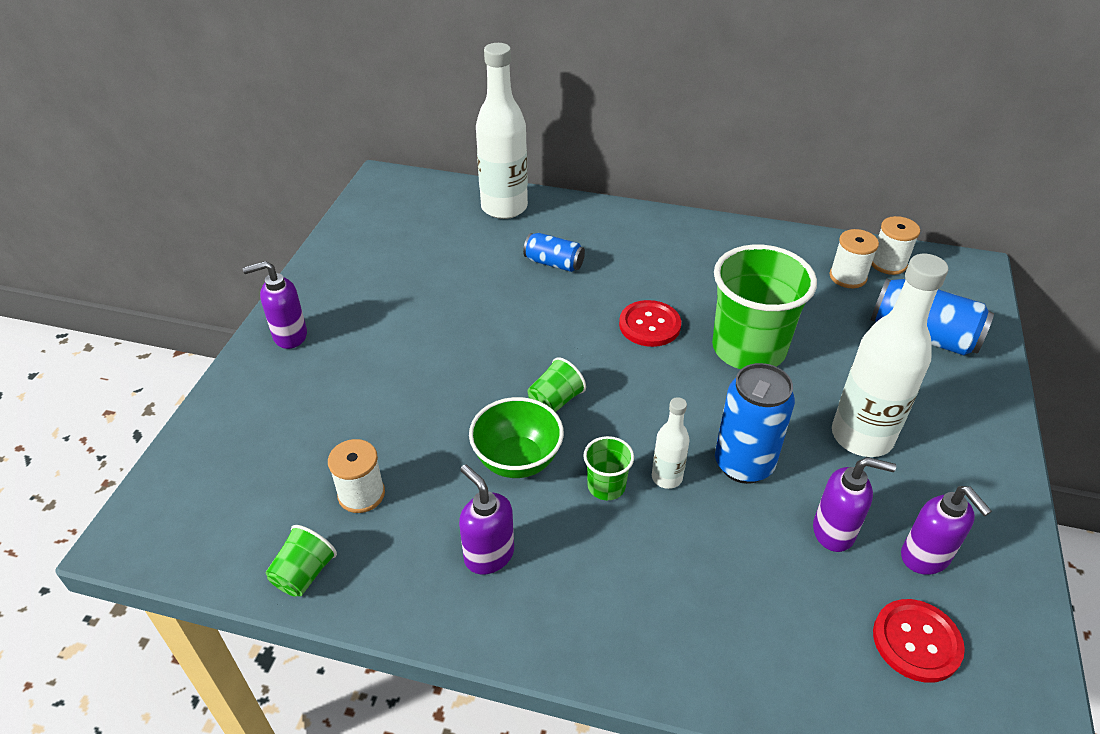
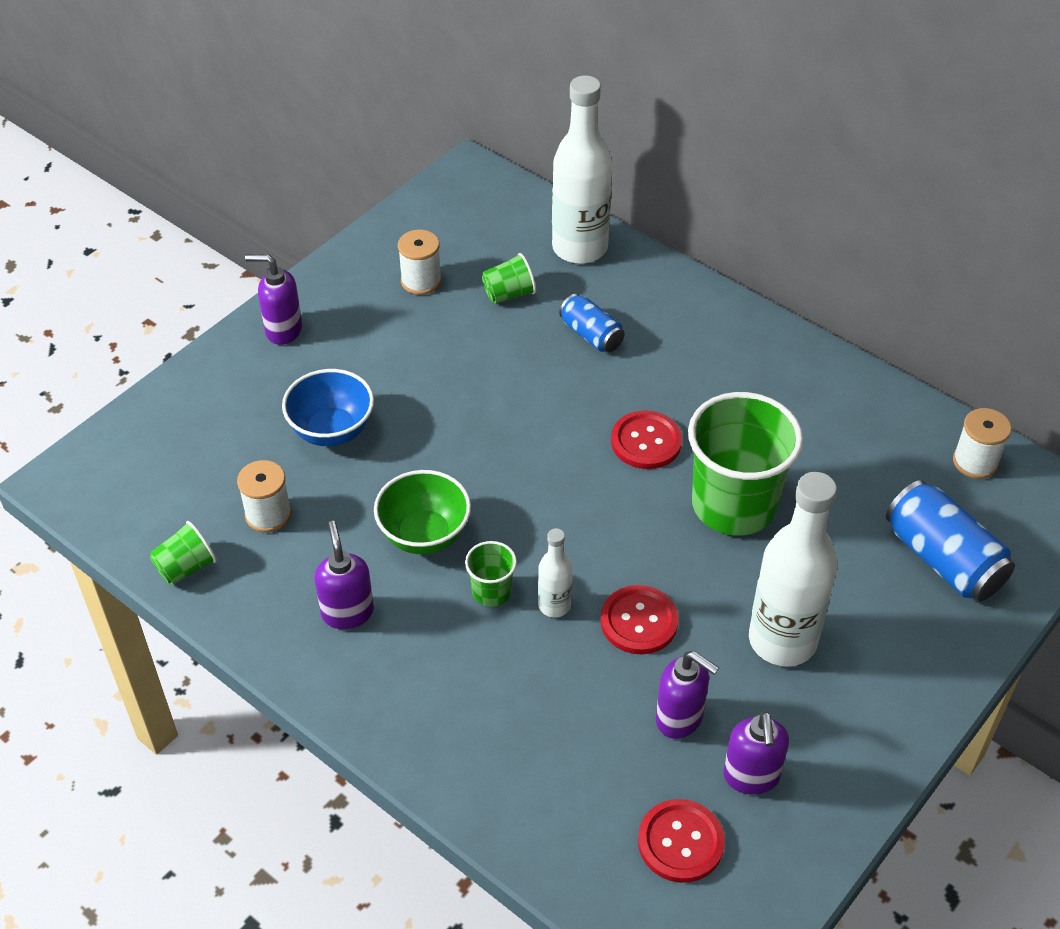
camera: 25 degrees right, 5 degrees up
green cup [528,357,586,412] -> green cup moved to [482,253,536,304]
blue can [715,363,795,484] -> red button [601,585,678,654]
white spool [829,229,879,288] -> white spool moved to [398,230,442,295]
none -> blue bowl [282,369,374,446]

